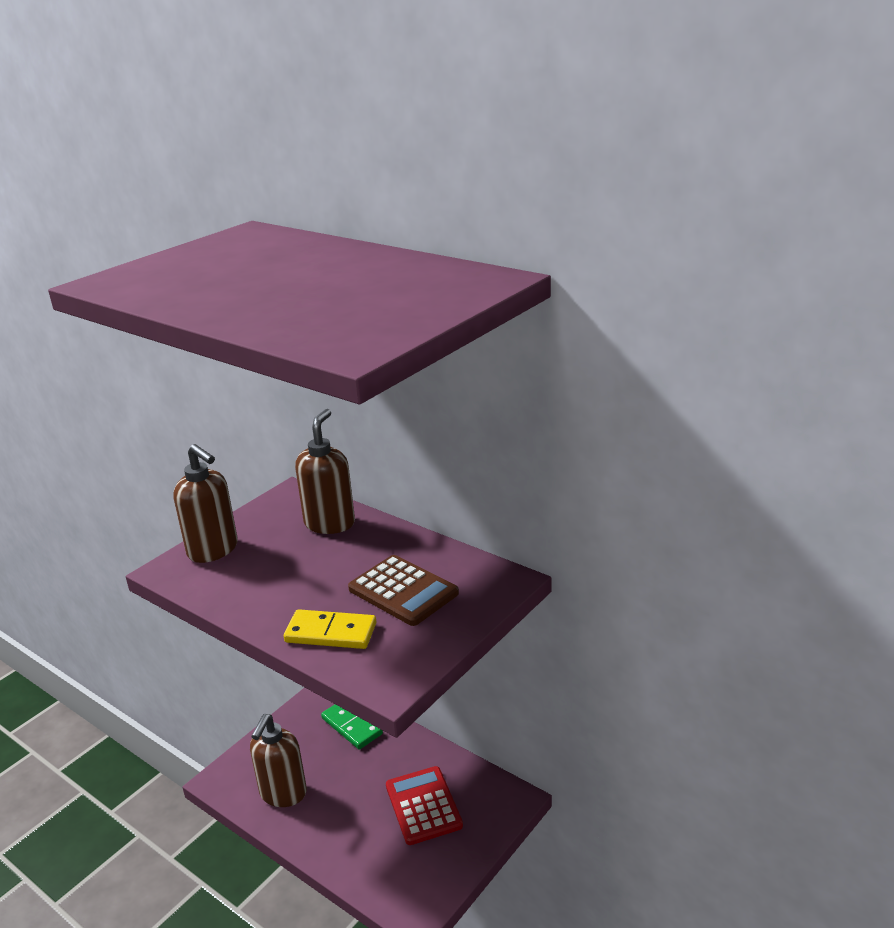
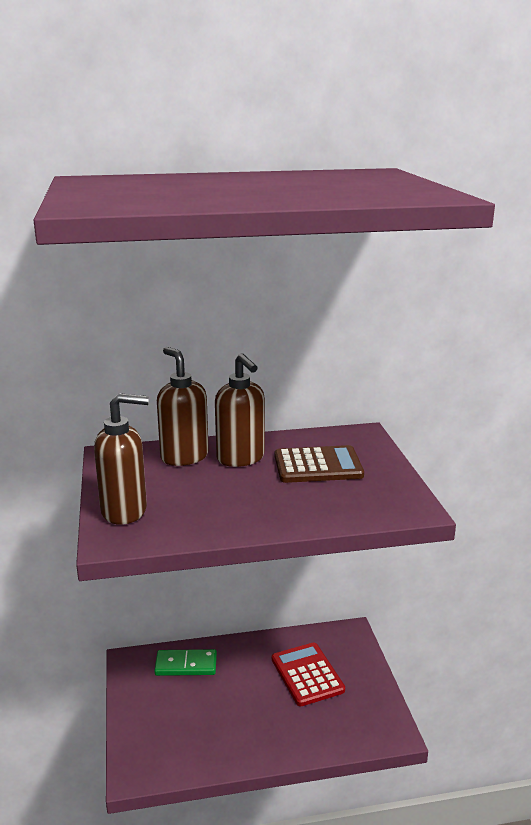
camera: 50 degrees left, 5 degrees down
brown soap dispenser [250,714,307,807] -> brown soap dispenser moved to [215,353,265,467]
yellow domino [284,609,376,649] -> none
red calculator [386,766,463,845] -> red calculator turned 45 degrees clockwise [272,642,345,706]

